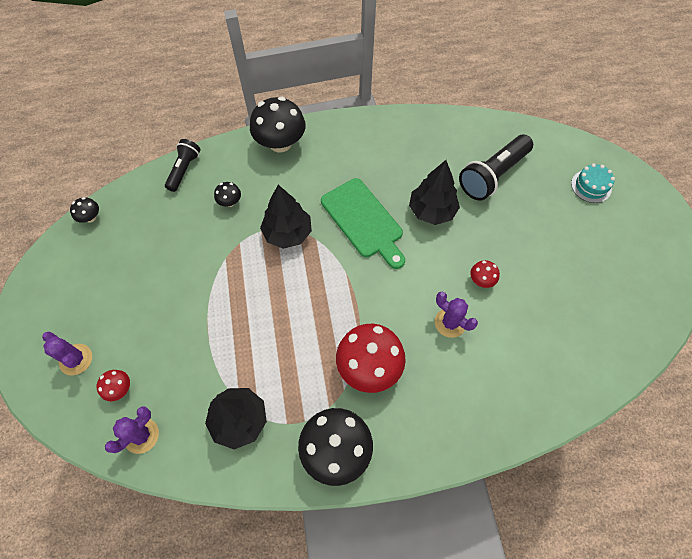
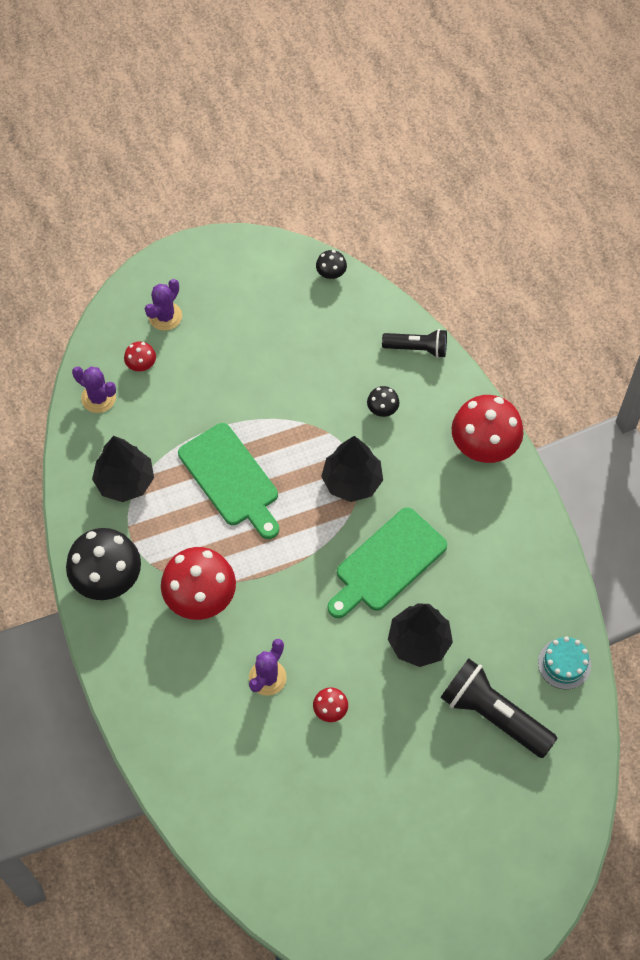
camera: 80 degrees right, 0 degrees up
black mushroom [250,97,306,152] -> red mushroom [452,395,524,463]
turquoise cake [571,163,615,203] -> turquoise cake moved to [538,637,591,689]
none -> green cutting board [178,423,279,539]

